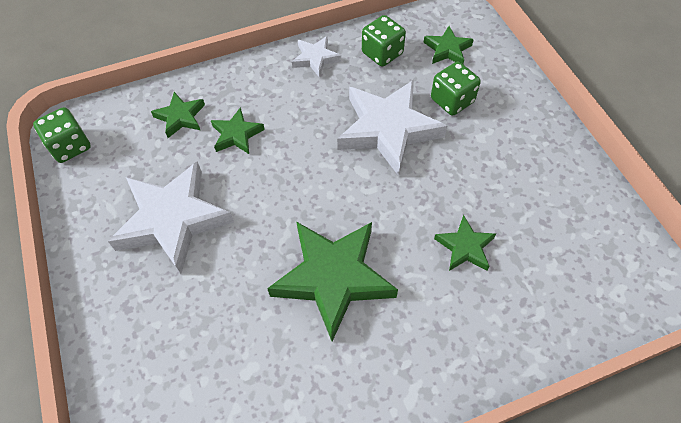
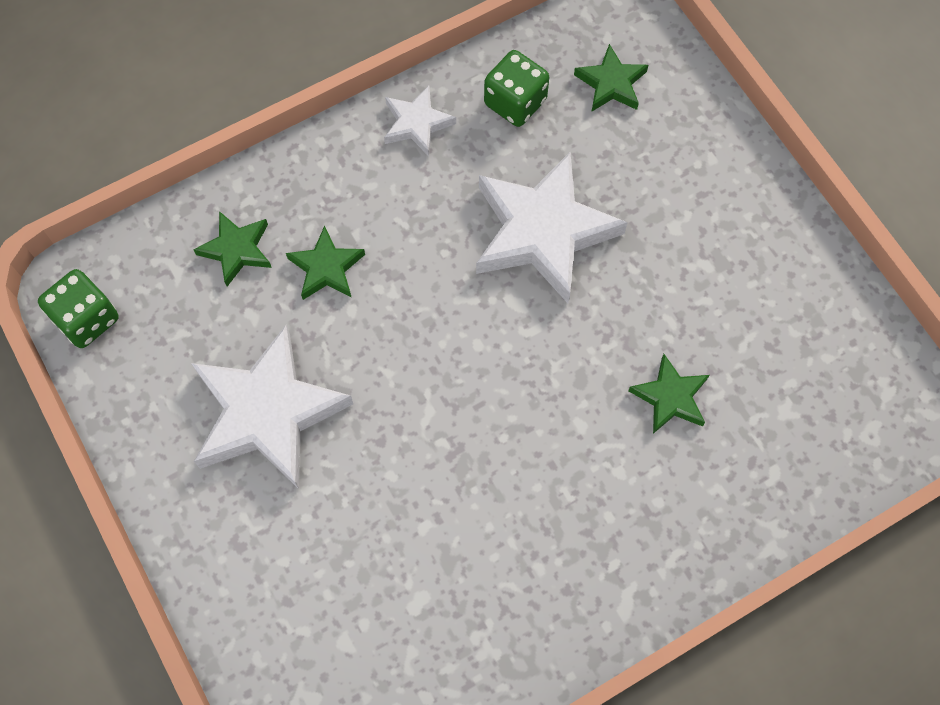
camera: 10 degrees left, 10 degrees up
green star [267,222,398,341] -> none
green dice [431,62,481,116] -> none

